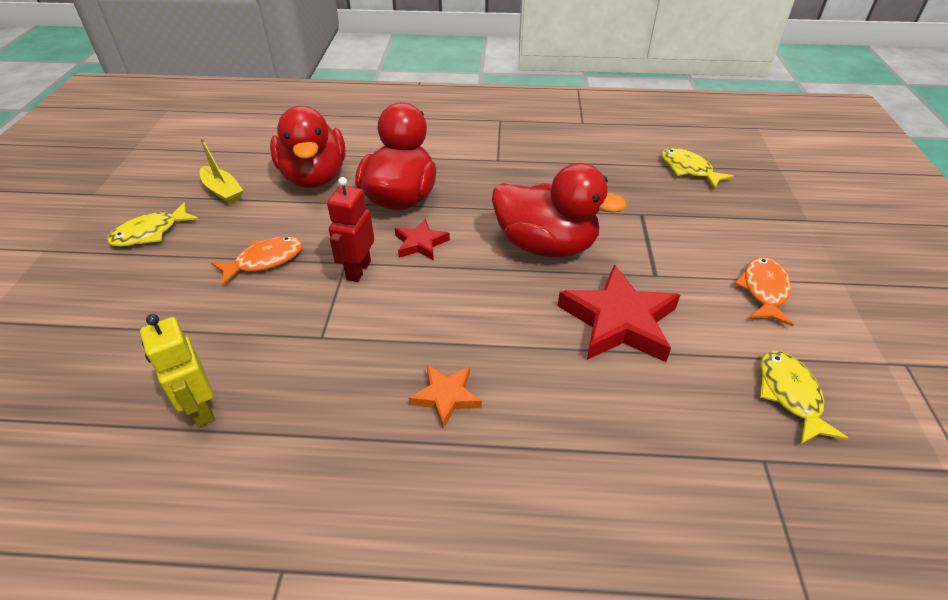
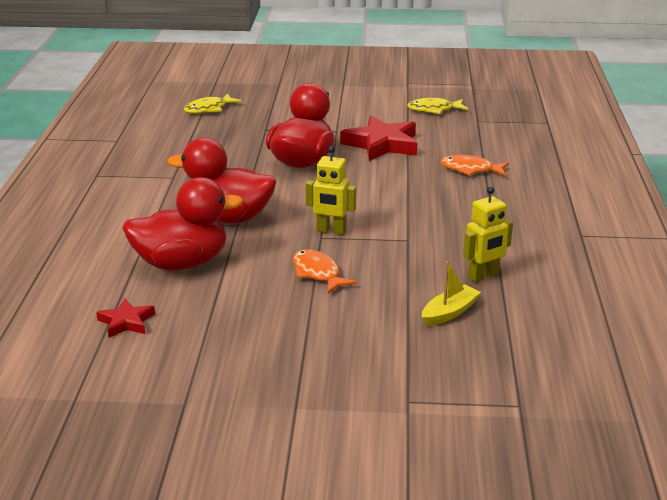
camera: 90 degrees left, 15 degrees down
yellow fish [107,202,199,247] -> none
yellow boat [200,138,243,204] -> yellow boat moved to [422,261,481,326]
red robot [327,177,374,282] -> yellow robot [306,146,356,235]
red star [395,218,450,261] -> red star moved to [96,299,155,338]
orange star [408,365,482,429] -> none
orange fish [734,257,794,326] -> orange fish moved to [441,155,509,176]

